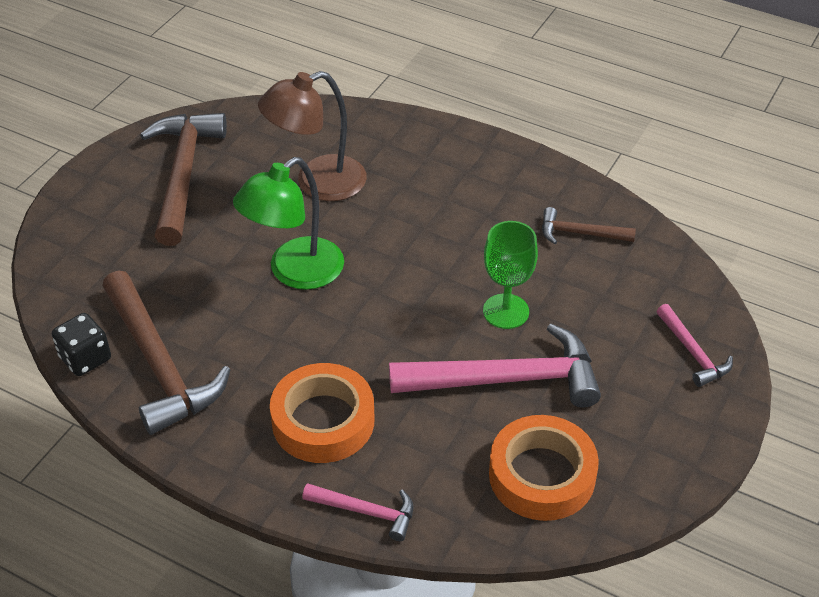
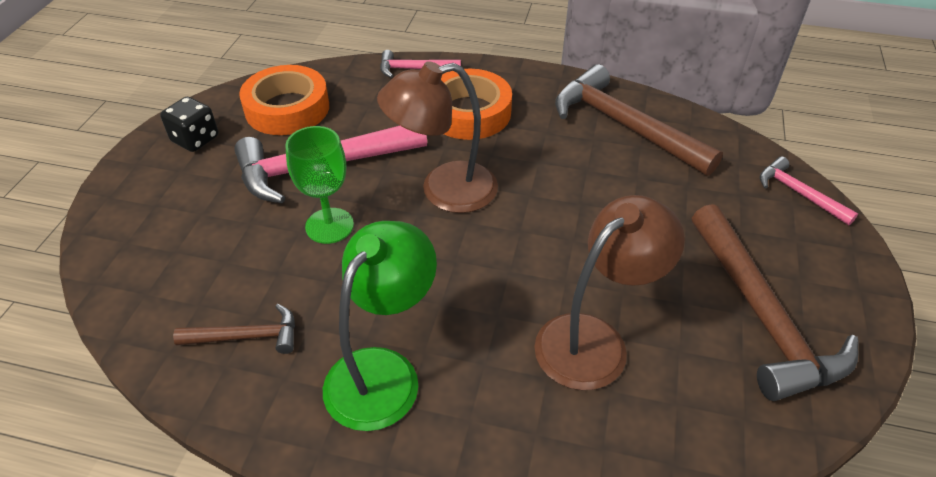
camera: 165 degrees right, 0 degrees up
black dice [52,313,111,376] -> black dice moved to [160,97,218,152]
green lamp [233,157,344,290] -> green lamp moved to [323,221,437,431]
pink hammer [656,304,733,387] -> pink hammer moved to [760,157,858,225]
none -> brown lamp [377,61,498,213]

